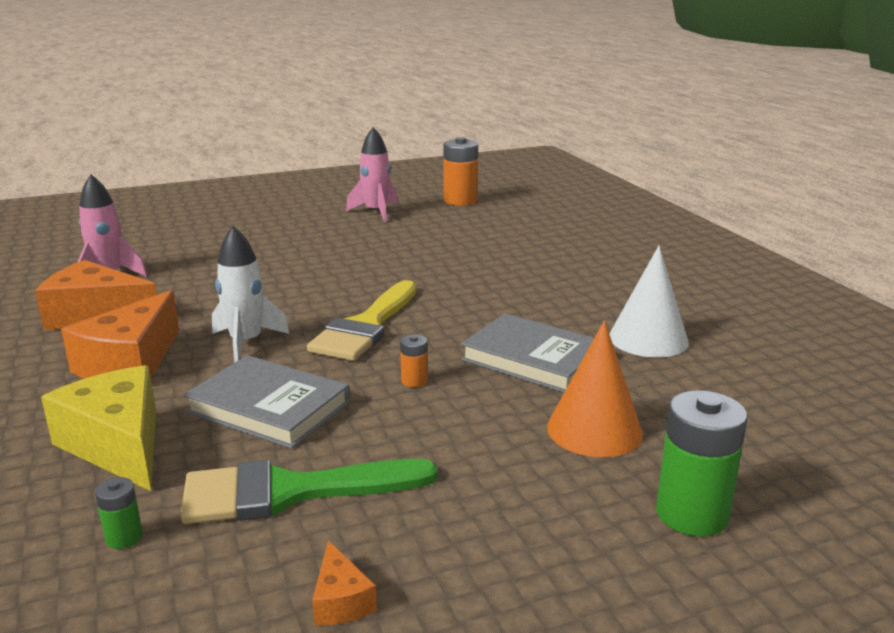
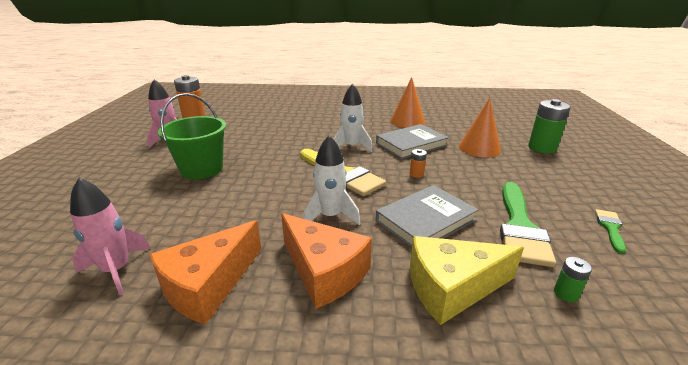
camera: 65 degrees left, 5 degrees up
orange cheese [312,540,377,626] -> green brush [595,209,626,254]
white cone [609,246,689,357] -> orange cone [390,77,425,128]
none -> green bucket [158,93,226,179]
none -> white rocket [333,84,373,152]

